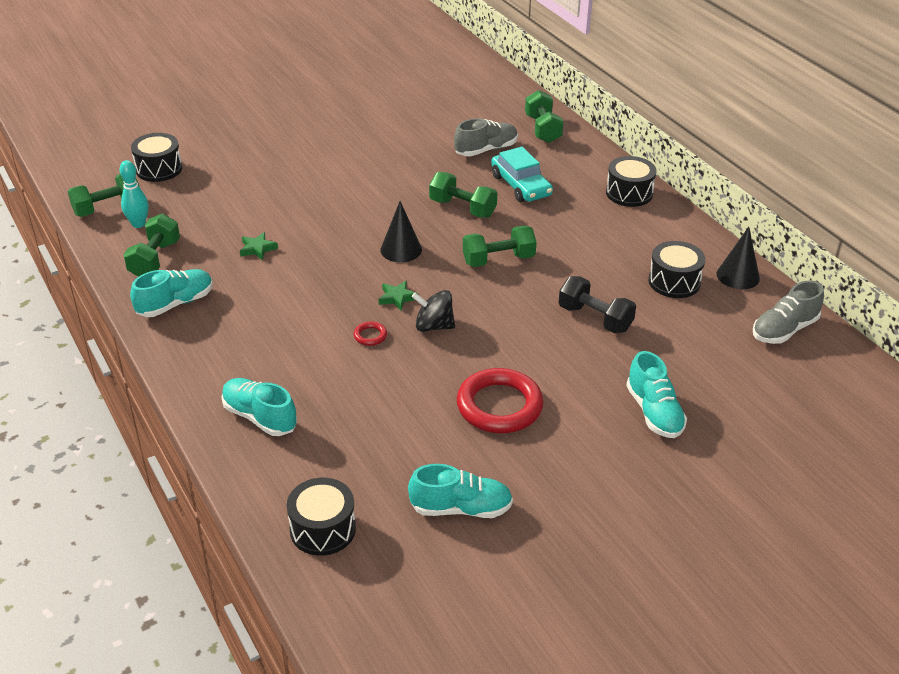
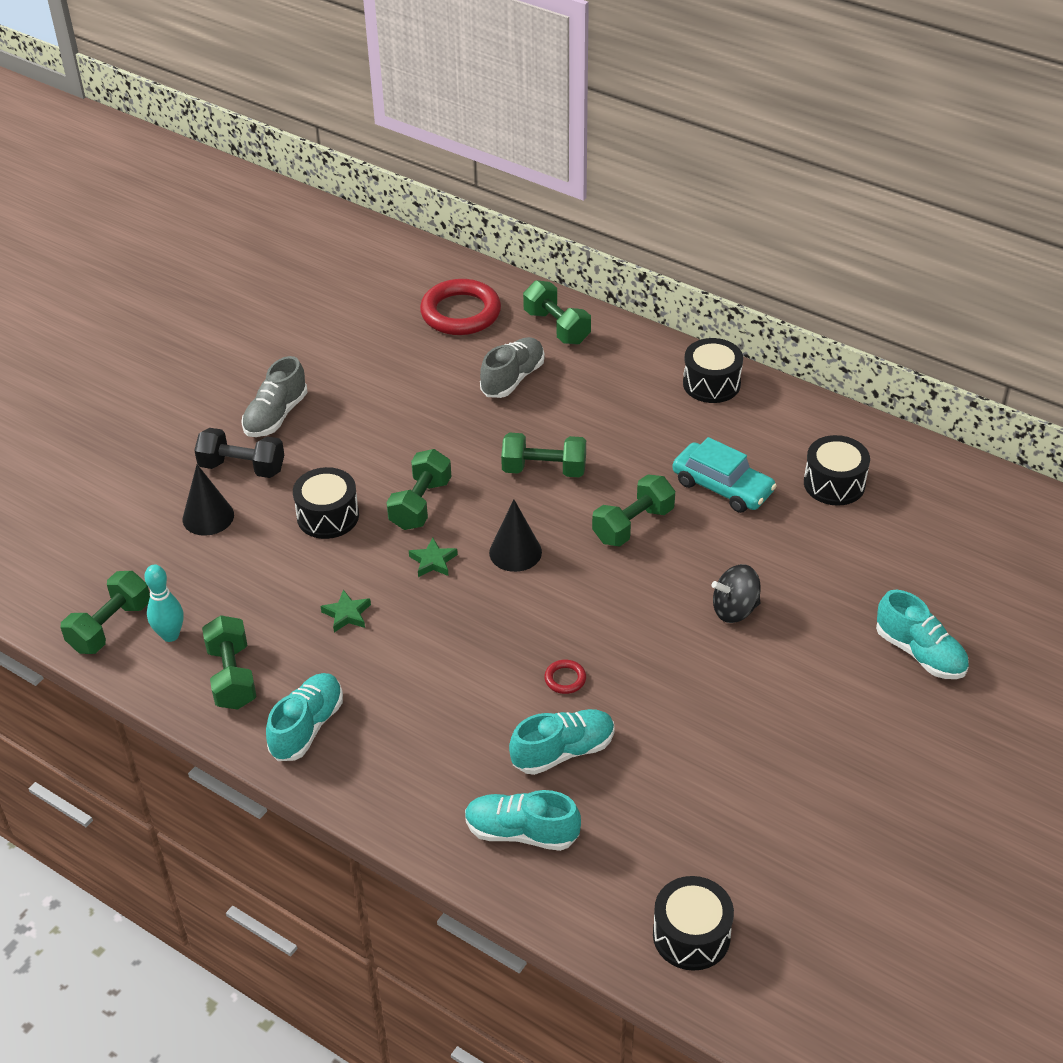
camera: 25 degrees left, 5 degrees up
black drum [131,133,182,182] -> black drum moved to [293,467,359,539]
green star [379,280,419,311] -> green star moved to [409,538,458,577]
turquoise shoe [408,464,513,518] -> turquoise shoe moved to [509,709,615,775]
black spinning top [412,290,455,332] -> black spinning top moved to [712,564,761,623]
red ring [457,368,544,433] -> red ring moved to [420,279,501,335]
turquoise car [491,147,553,202] -> turquoise car moved to [672,437,777,513]
black dumbbell [559,276,636,333] -> black dumbbell moved to [194,428,284,478]
black cone [717,227,760,289] -> black cone moved to [183,464,234,536]
grey shoe [753,281,824,344] -> grey shoe moved to [241,356,308,437]
none -> green dumbbell [386,449,451,530]

